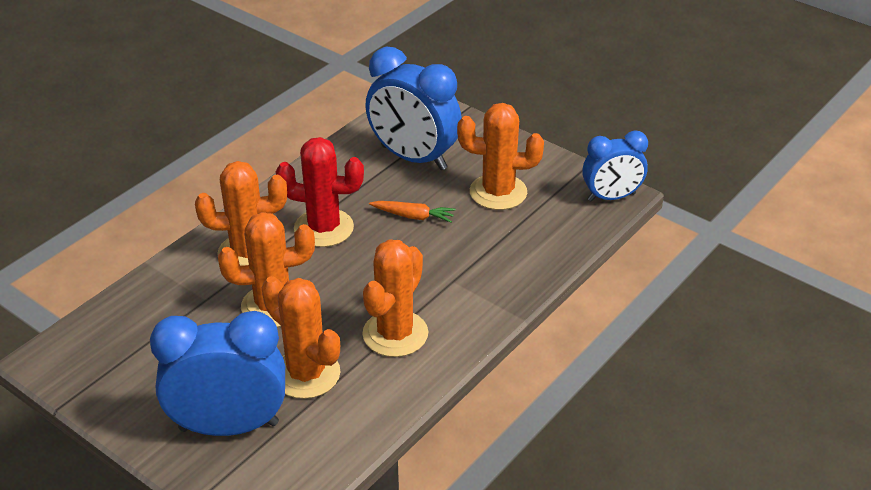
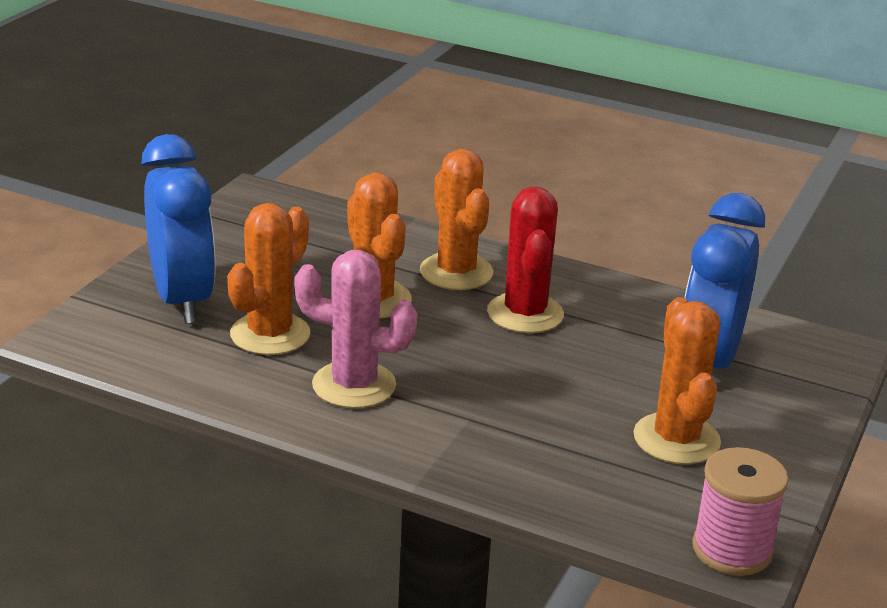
camera: 75 degrees right, 10 degrees down
orange cactus [362,239,428,357] -> pink cactus [295,250,417,408]
orange carrot [369,201,456,223] -> none
blue clock [582,131,648,201] -> pink spool [692,447,789,576]

